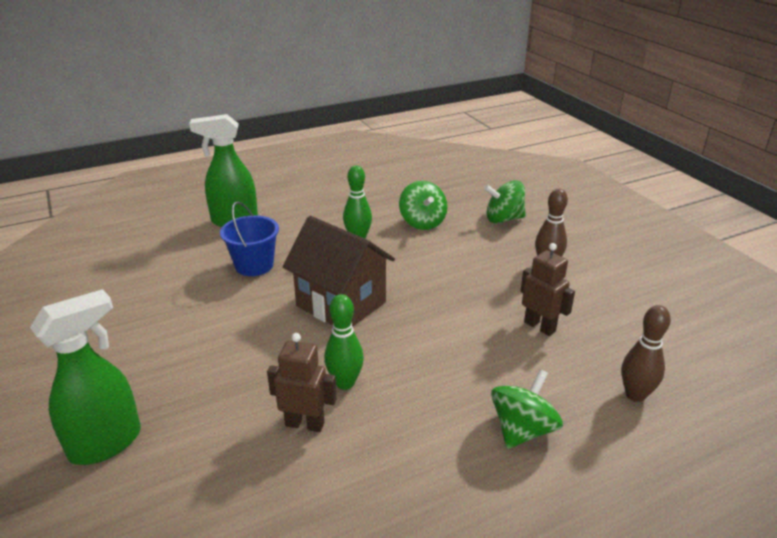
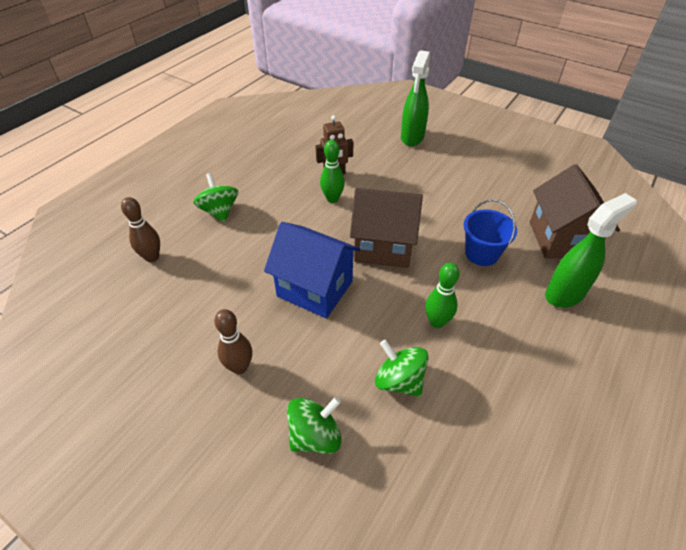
camera: 150 degrees right, 15 degrees up
green spinning top [491,369,563,449] -> green spinning top turned 150 degrees clockwise [193,173,238,222]
brown robot [520,243,575,336] -> none
none -> blue house [264,222,360,318]
none -> brown house [530,164,620,259]

